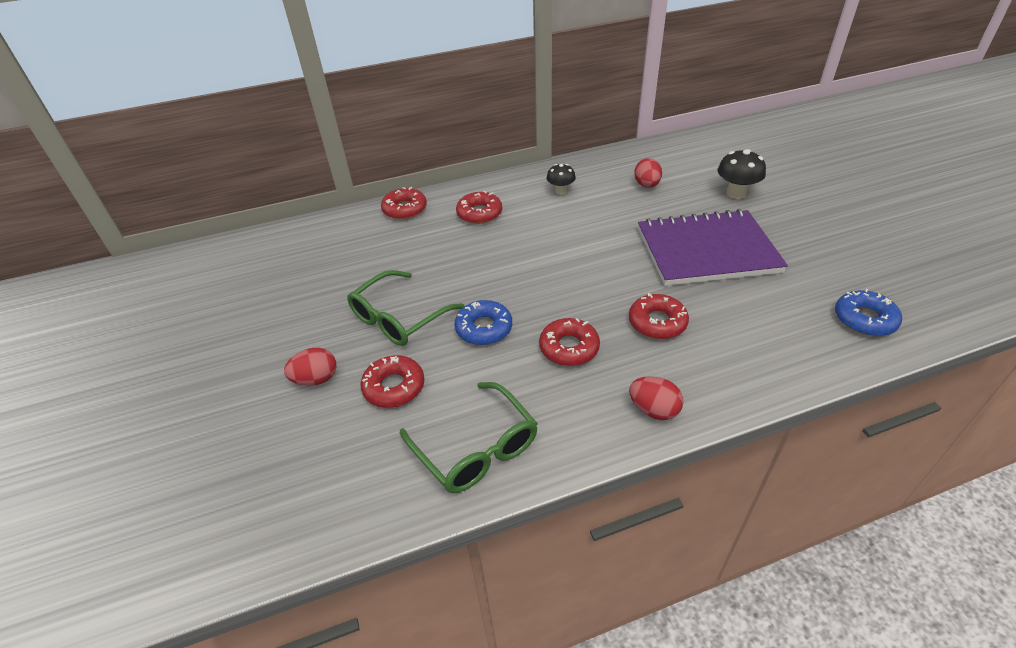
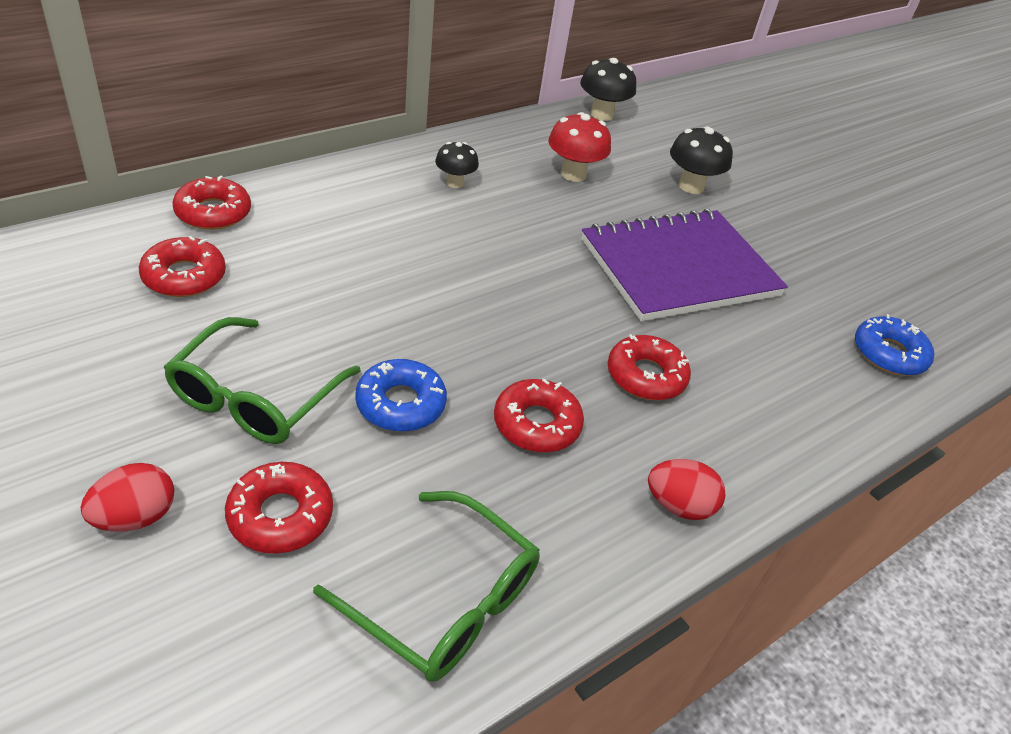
camera: 25 degrees left, 0 degrees up
red donut [456,191,502,224] -> red donut moved to [139,236,226,297]
red egg [634,158,662,188] -> red mushroom [548,112,611,182]
none -> black mushroom [580,58,637,121]

